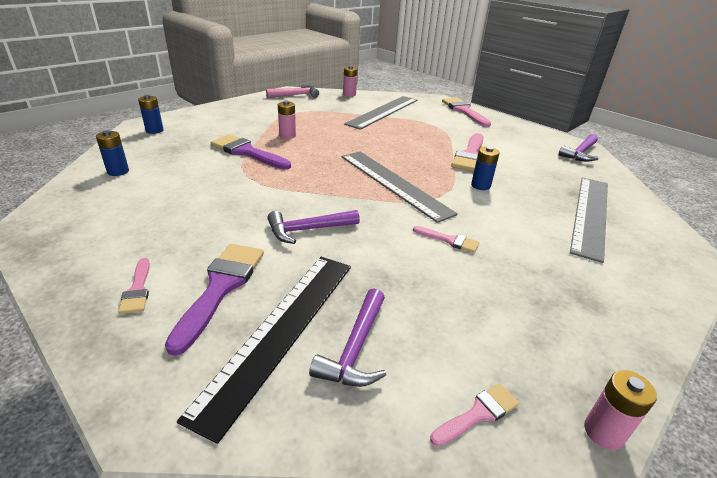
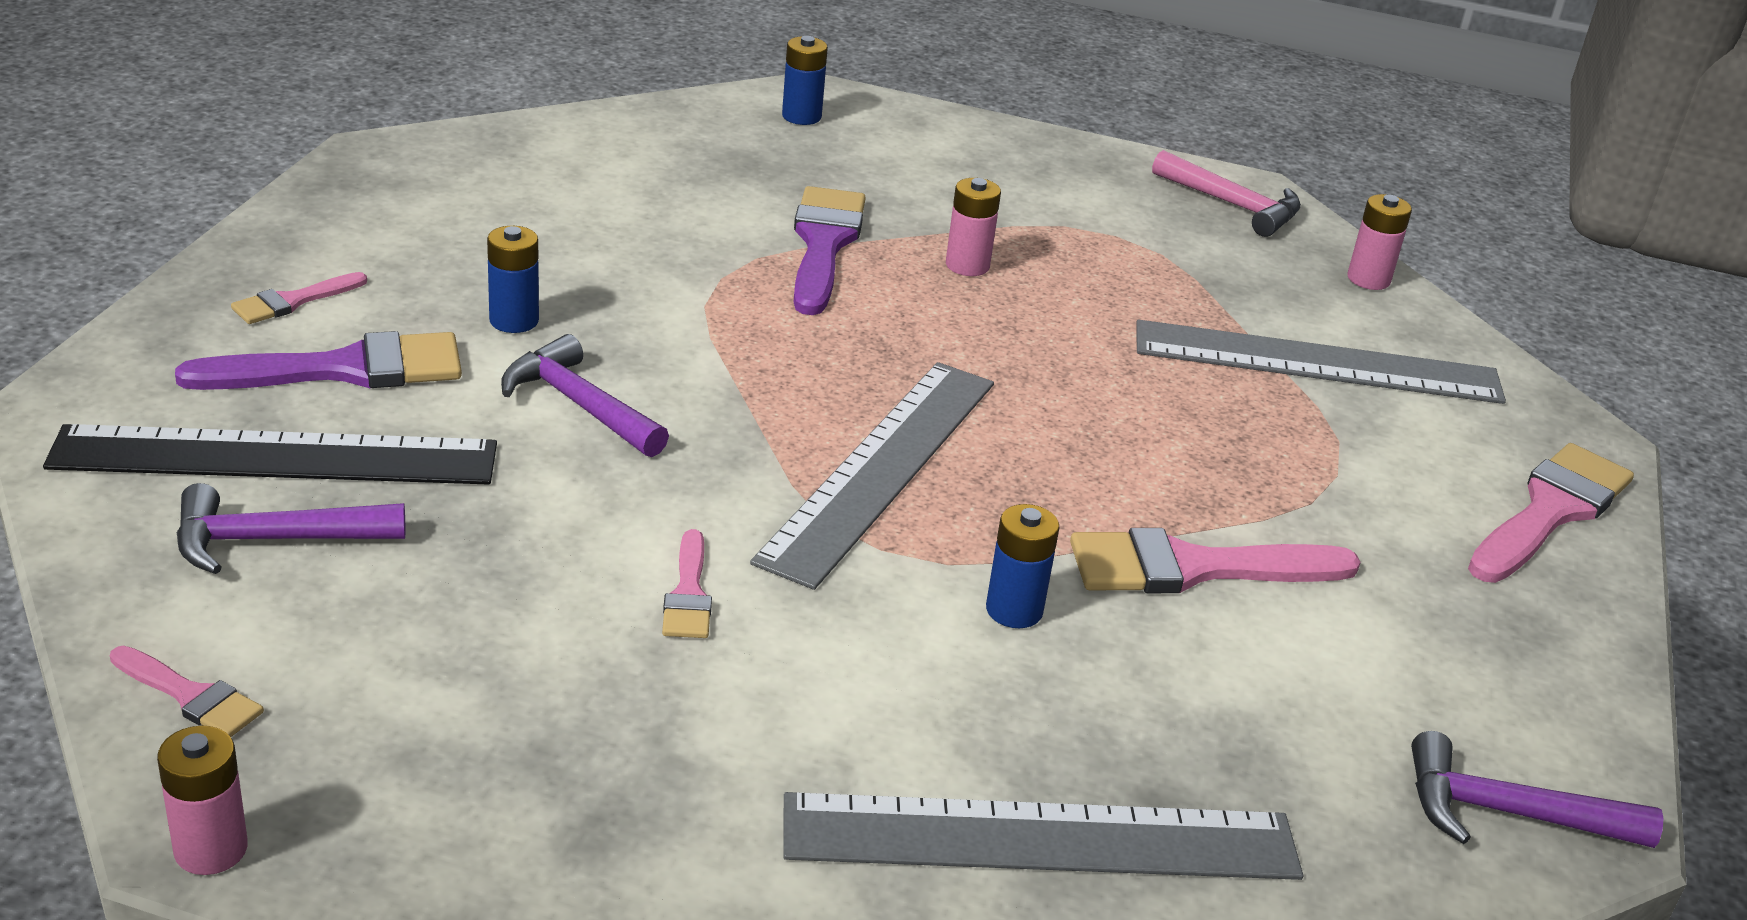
camera: 60 degrees right, 0 degrees up
blue battery [96,130,129,176] -> blue battery moved to [487,226,539,333]

